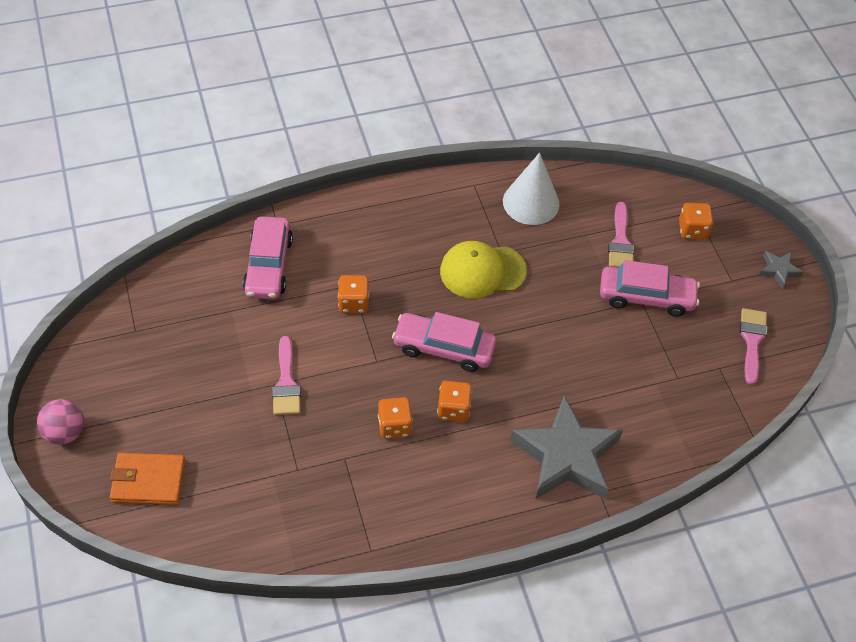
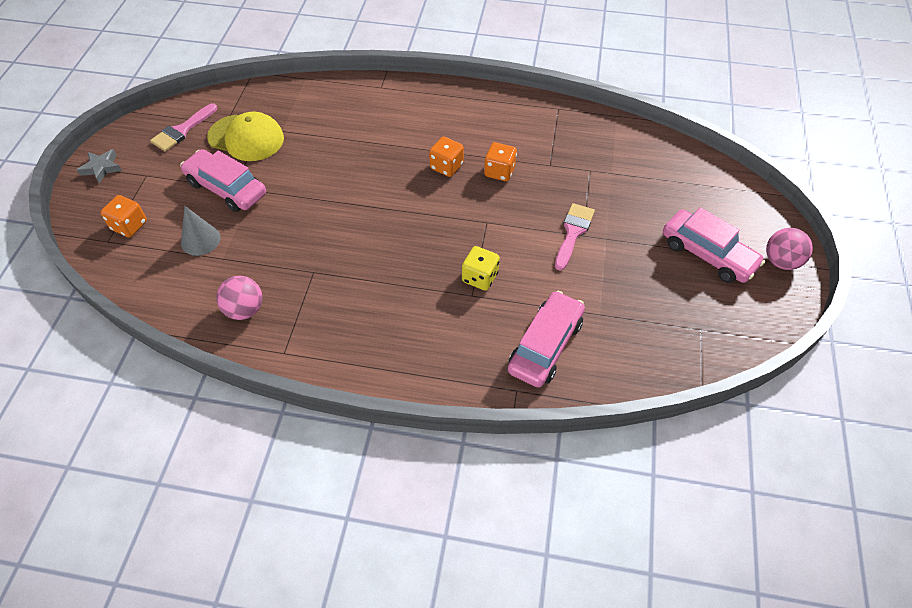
camera: 150 degrees left, 0 degrees up
orange wallet [110,453,185,505] -> none
orange dice [338,275,369,313] -> yellow dice [462,246,500,291]
pink car [392,312,496,372] -> pink car moved to [663,207,765,283]
yellow cap [440,241,527,298] -> yellow cap moved to [207,112,284,161]
white cone [503,153,560,225] -> pink ball [216,276,263,320]
grey star [510,395,623,499] -> none
pink brush [608,202,634,268] -> grey cone [181,206,221,256]

